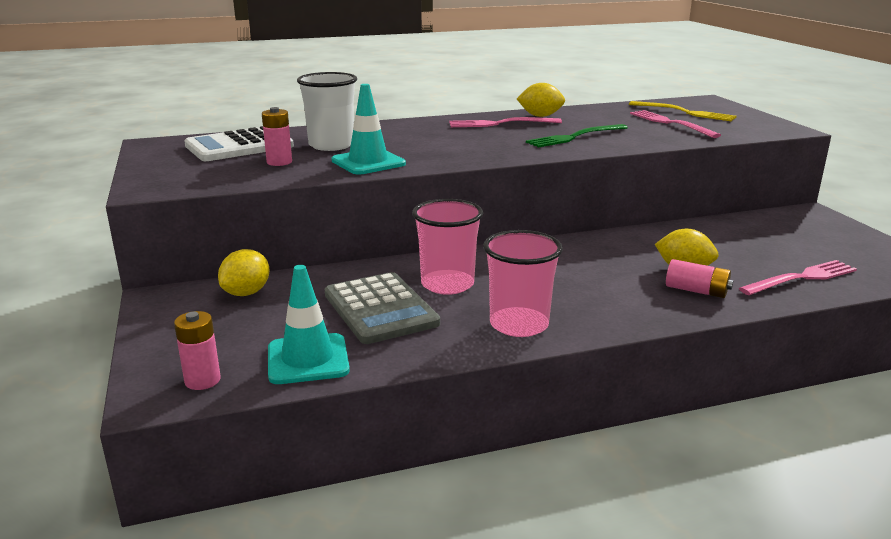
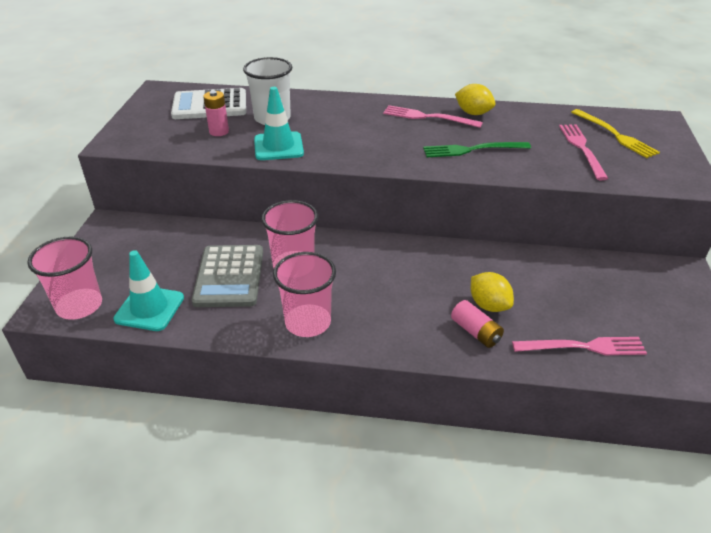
camera: 25 degrees right, 15 degrees up
pink battery [174,311,221,390] -> pink cup [27,237,102,320]
yellow lemon [218,249,270,296] -> none

